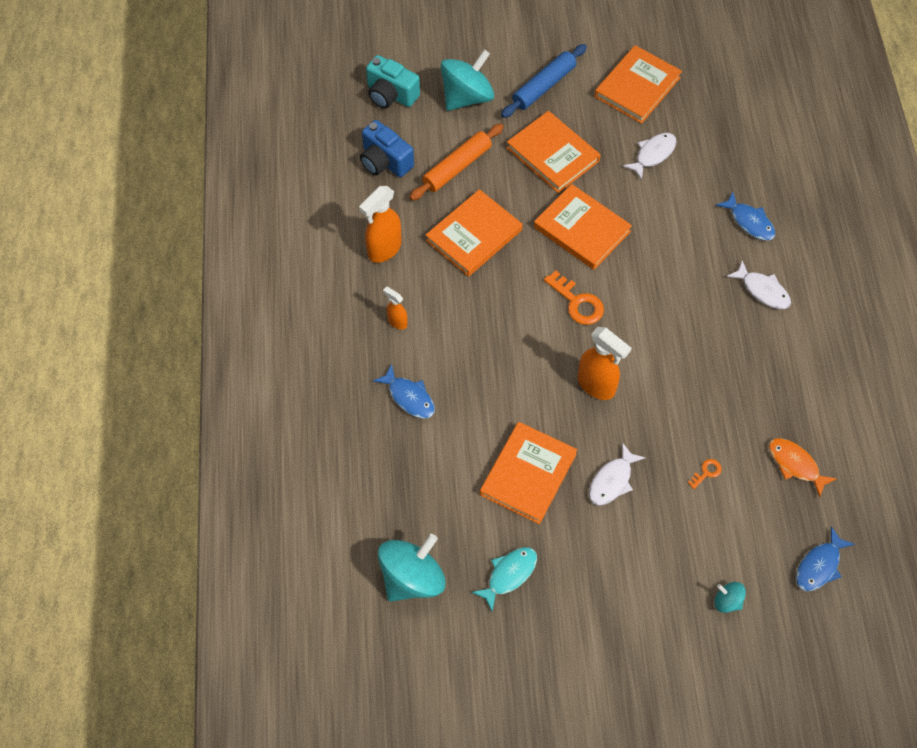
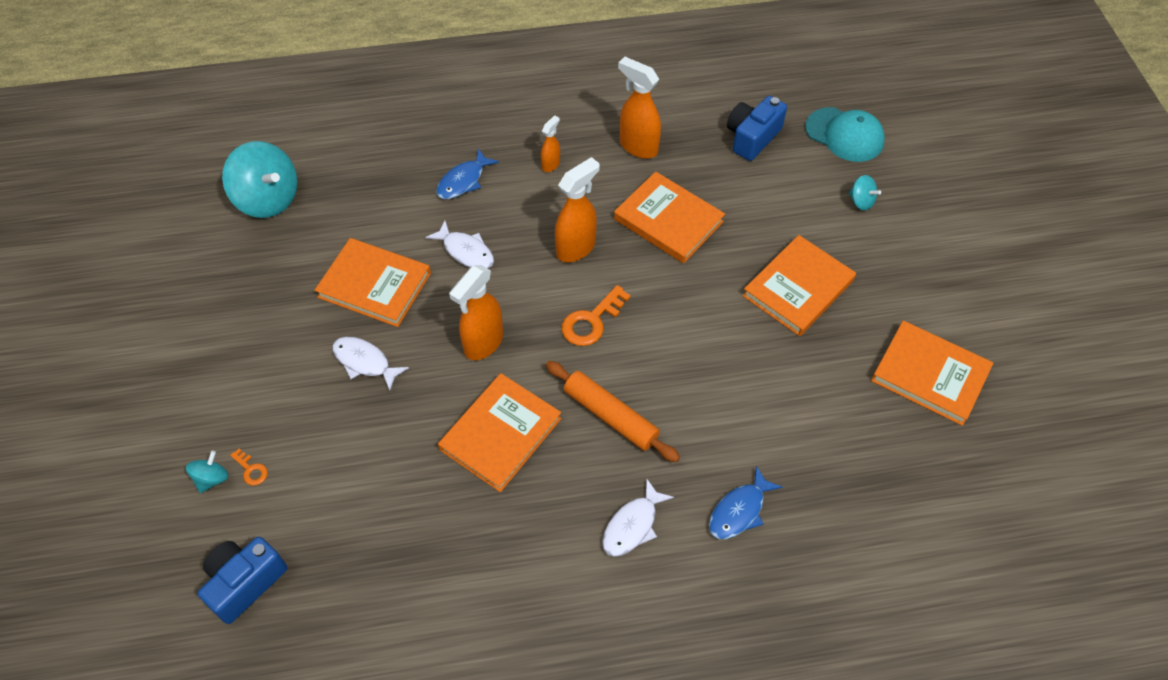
camera: 85 degrees right, 5 degrees down
turquoise camera [366,55,420,109] -> turquoise cap [805,107,885,162]
orange rolling pin [409,124,504,201] -> orange rolling pin moved to [546,361,680,462]
turquoise spinning top [440,50,494,111] -> turquoise spinning top [849,175,881,210], size x0.47
turquoise fish [471,547,537,612] -> none
blue rolling pin [501,44,587,118] -> none
orange book [534,184,632,270] -> orange book moved to [438,373,561,492]
white fish [623,133,677,180] -> white fish moved to [425,221,494,269]
orange key [688,459,722,489] -> orange key moved to [230,448,268,485]
orange fish [769,438,837,497] -> none
blue fish [796,526,855,591] -> blue camera [198,537,287,624]
none -> orange spray bottle [555,157,600,262]

